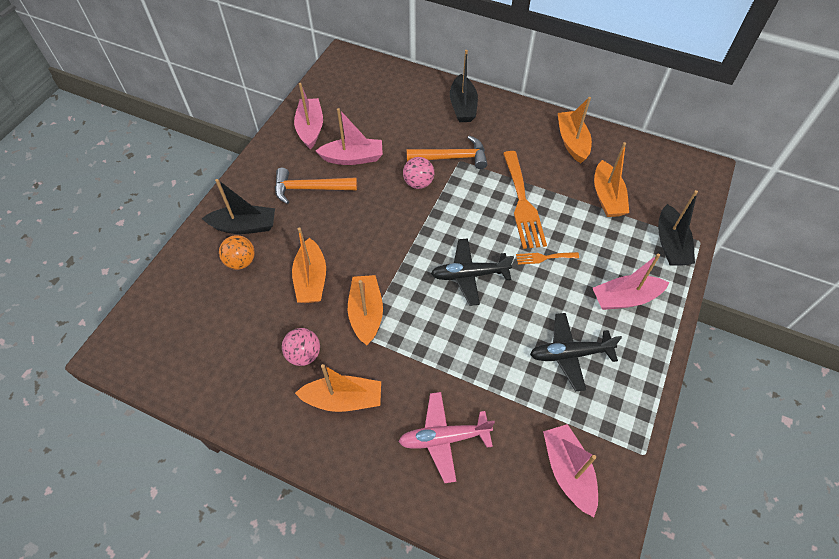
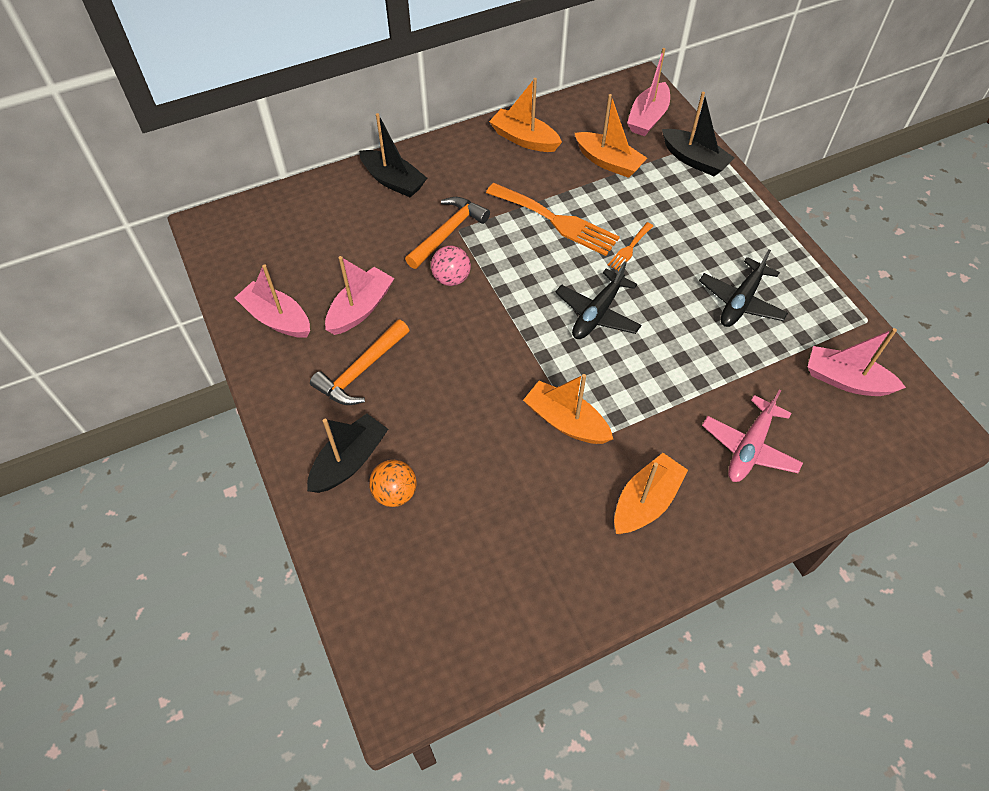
camera: 50 degrees left, 0 degrees up
pink ball [282,328,320,366] -> none
orange boat [292,227,326,303] -> none
pink boat [593,253,669,310] -> pink boat moved to [627,48,670,136]

